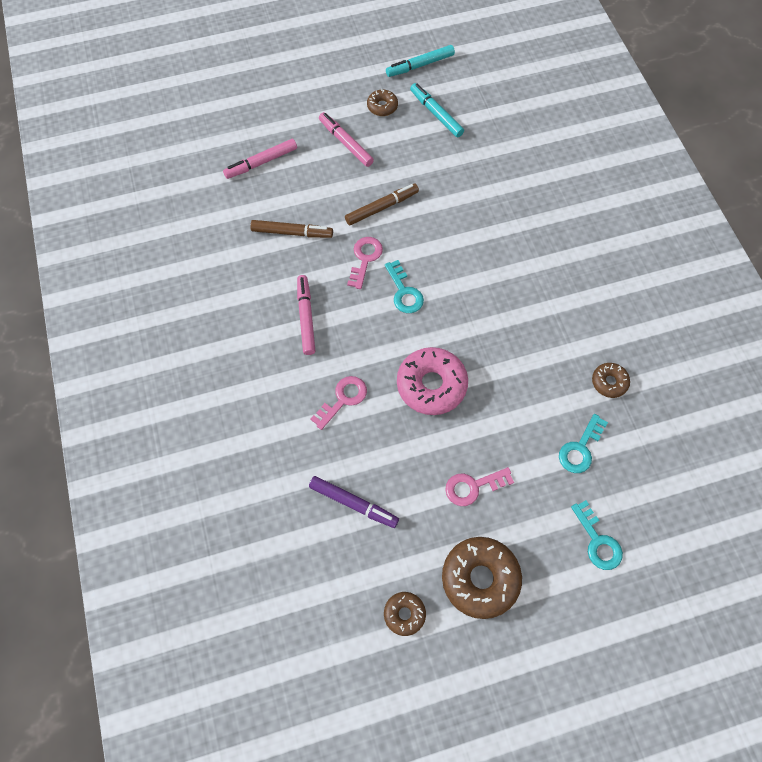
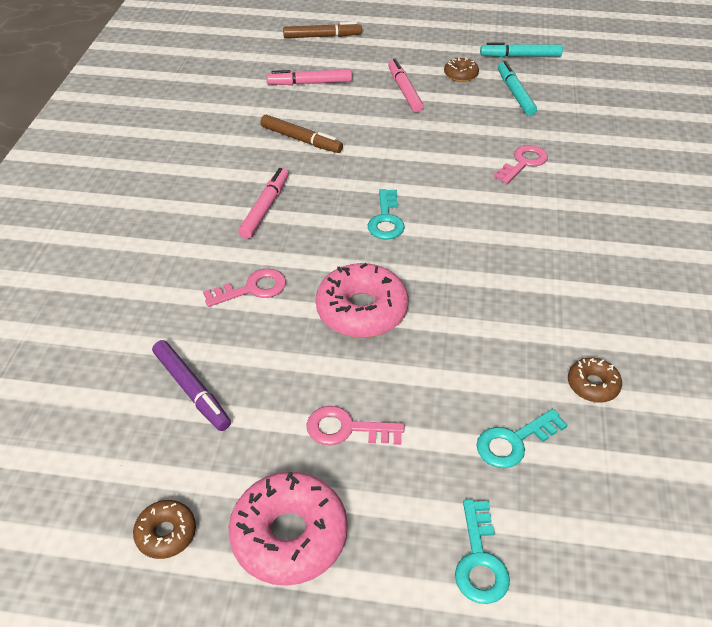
camera: 25 degrees right, 20 degrees down
brown marker [345,183,419,225] -> brown marker moved to [283,22,362,38]
pink key [347,237,383,289] -> pink key moved to [494,145,548,184]
brown donut [442,537,522,619] -> pink donut [229,471,348,586]

